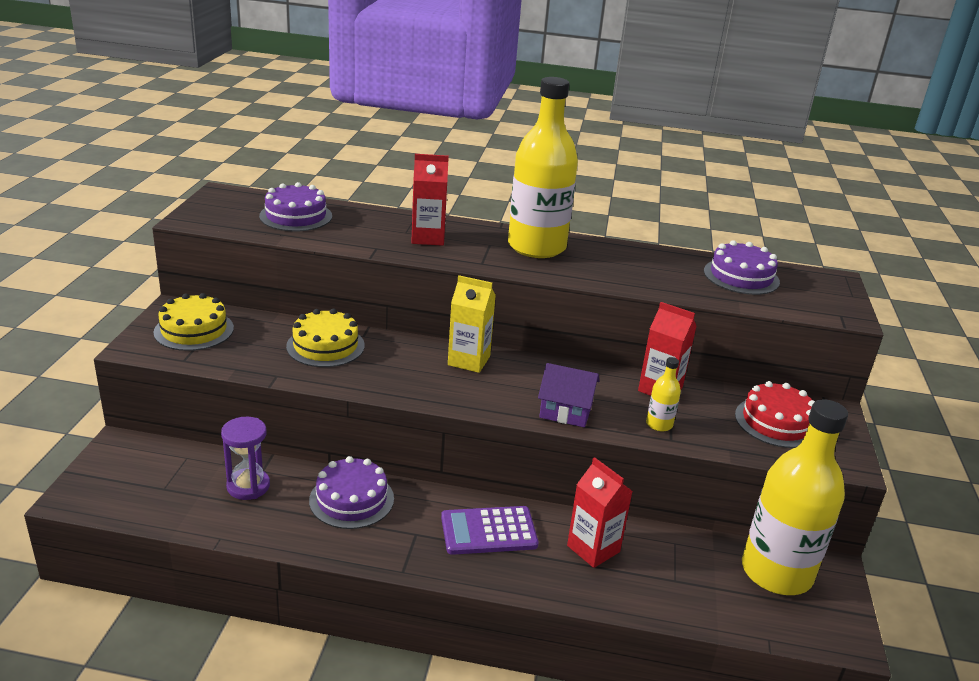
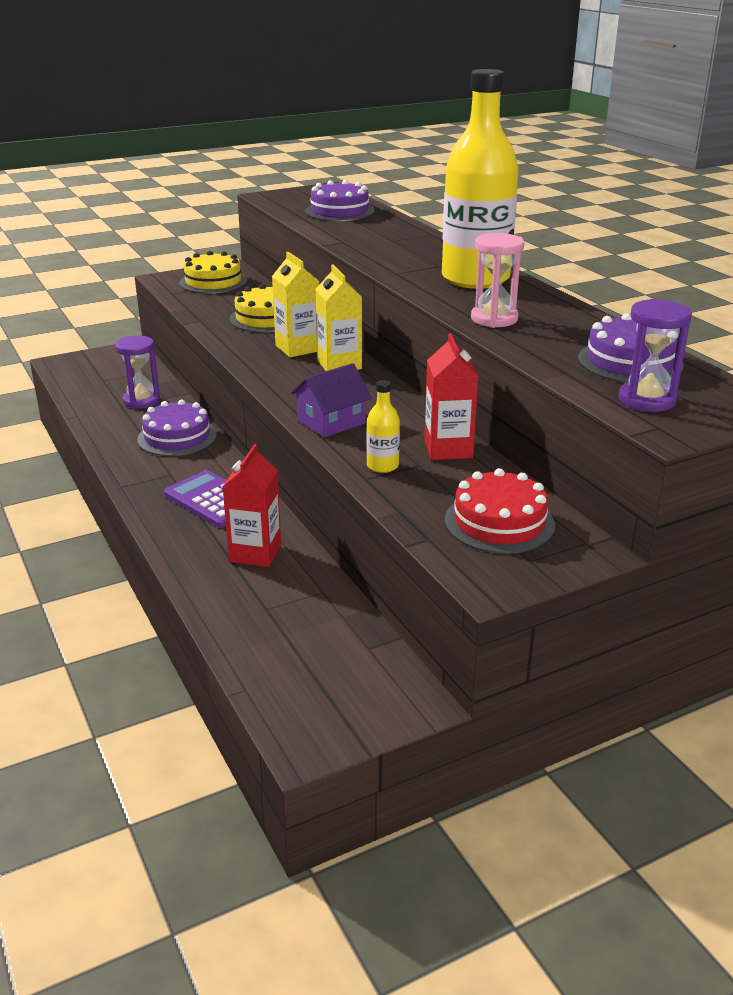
camera: 55 degrees right, 0 degrees up
red carton [411,154,449,246] -> none
purple house [538,363,599,427] -> purple house turned 75 degrees clockwise [290,363,372,437]
yellow bottle [742,399,848,595] -> none
none -> yellow carton [272,252,319,357]
none -> pink hourglass [471,233,524,328]
none -> purple hourglass [619,299,692,412]

